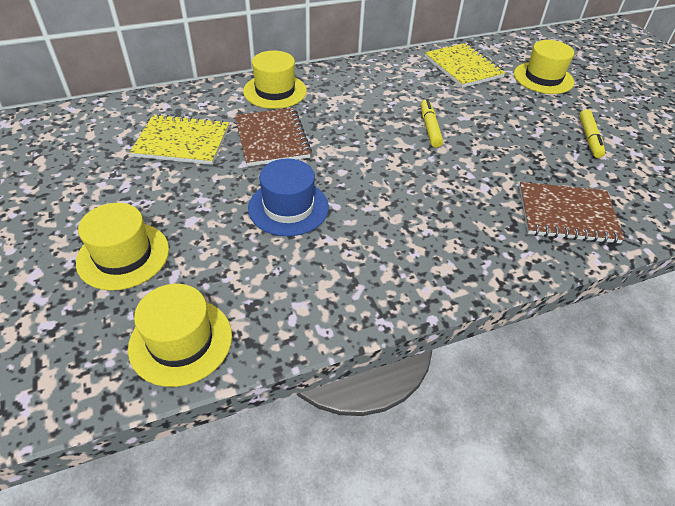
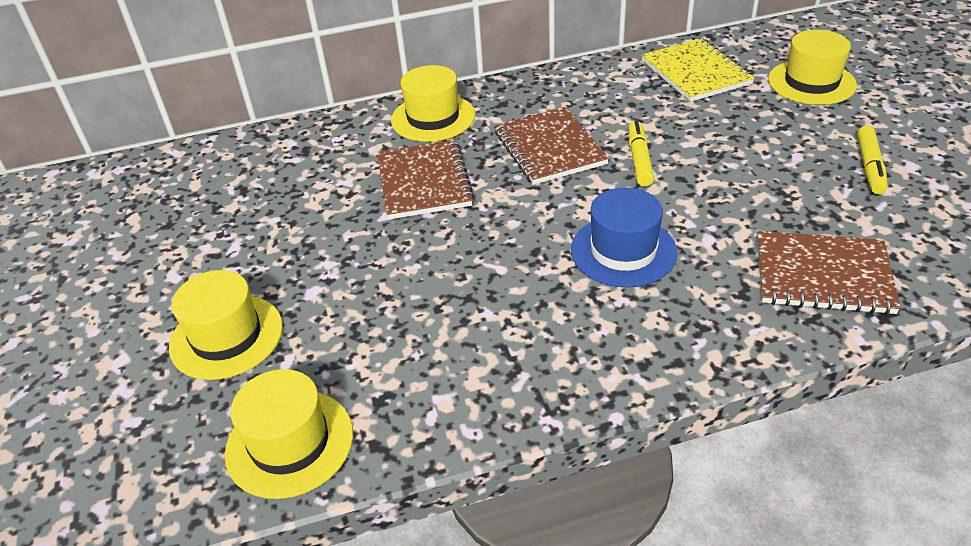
camera: 10 degrees right, 5 degrees down
yellow notebook [130,114,229,165] -> none
blue hat [248,159,329,236] -> blue hat moved to [571,188,678,287]
none -> brown notebook [495,107,609,185]

